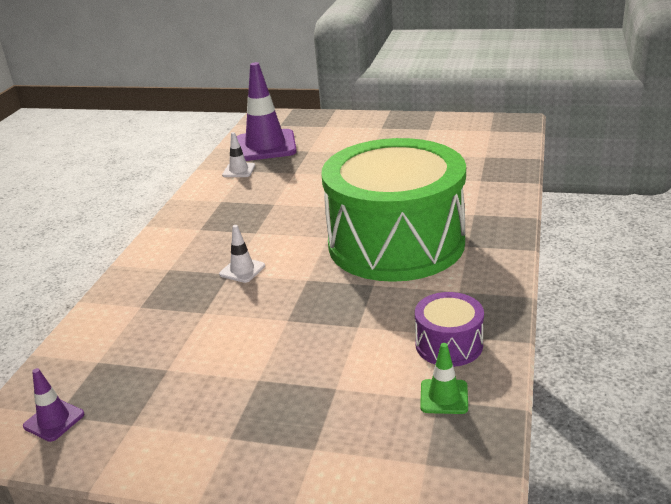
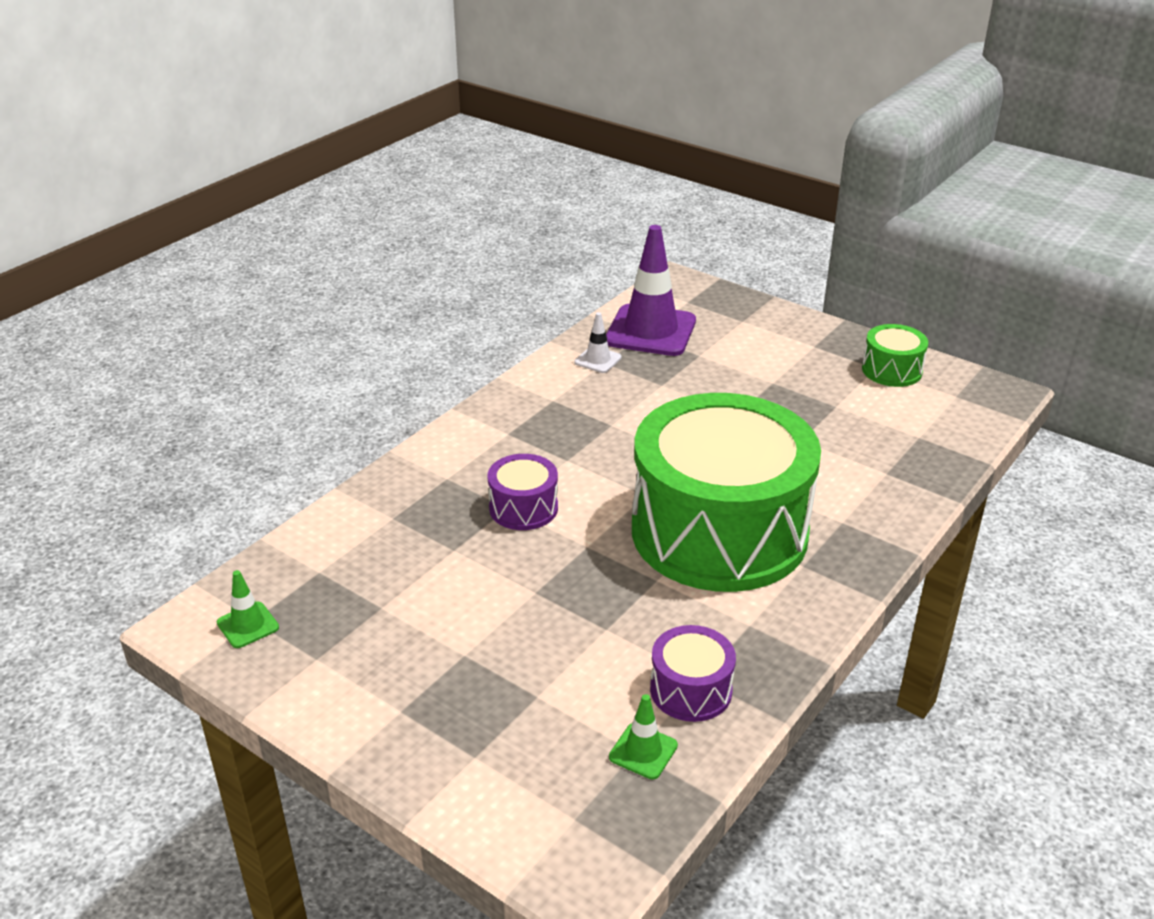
camera: 20 degrees right, 5 degrees up
purple traffic cone [23,368,84,442] -> green traffic cone [217,570,279,648]
white traffic cone [219,225,265,283] -> purple drum [487,454,558,530]
none -> green drum [862,324,928,387]

